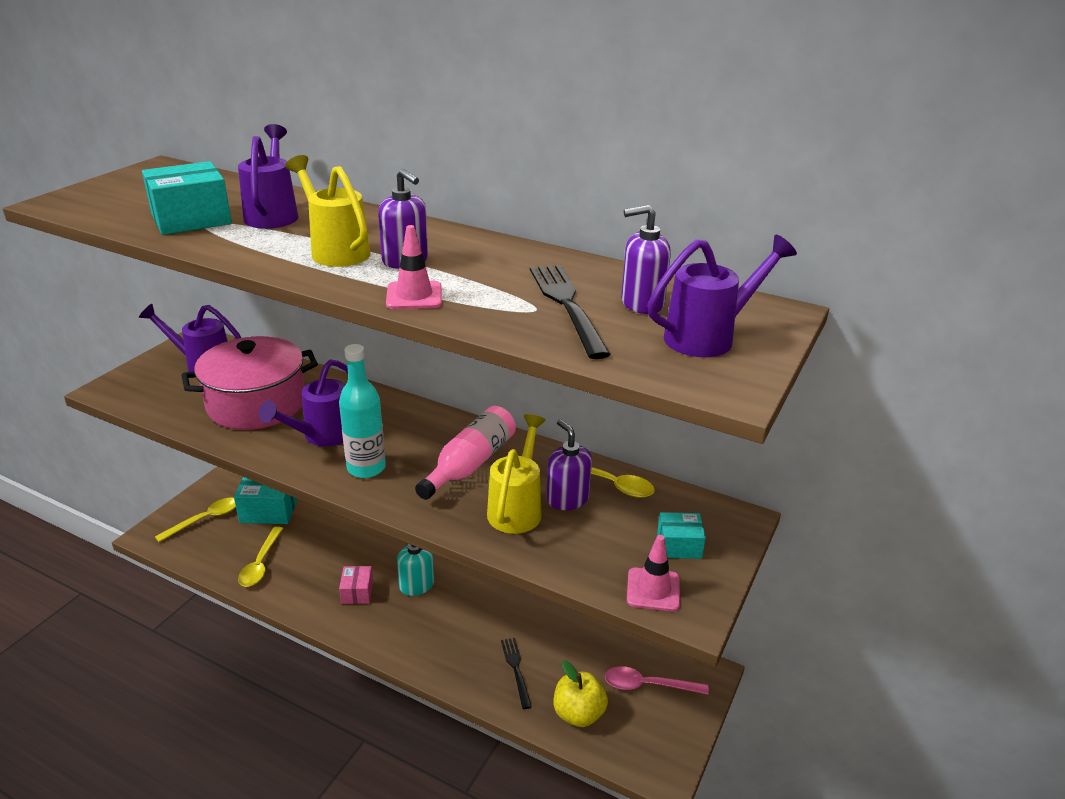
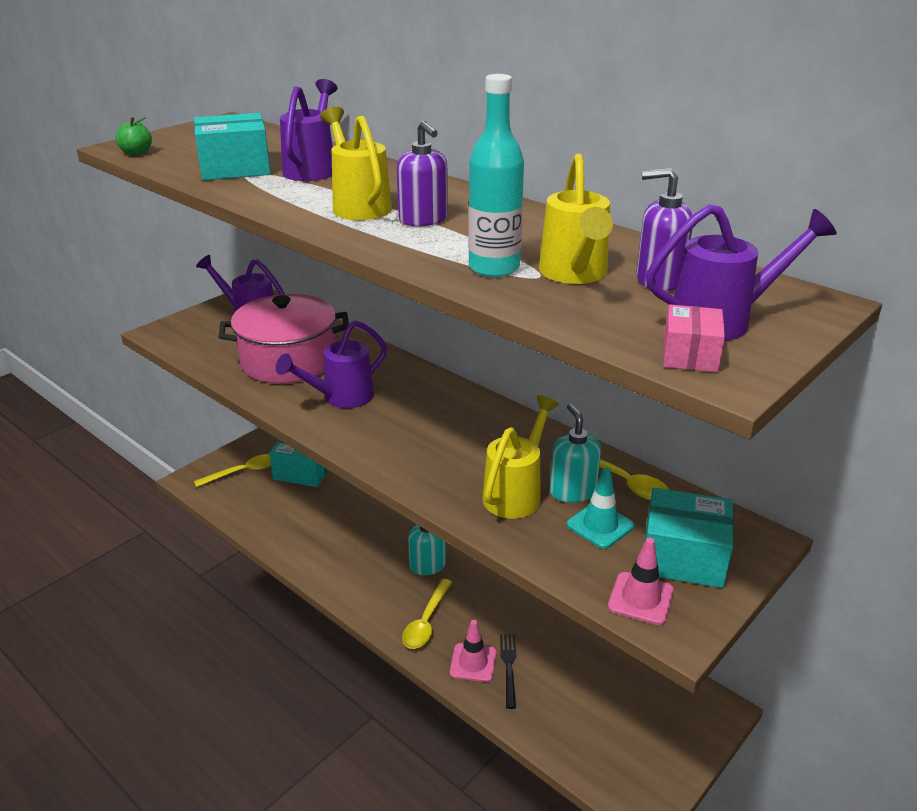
camera: 15 degrees right, 0 degrees up
yellow spoon [238,526,283,587] -> yellow spoon moved to [402,579,452,649]
turquoise bottle [339,344,386,478] -> turquoise bottle moved to [468,74,524,277]
pink box [339,566,373,604] -> pink box moved to [663,304,725,372]
pink traffic cone [386,225,442,309] -> pink traffic cone moved to [450,620,497,682]
pink bottle [415,406,516,500] -> none
black fork [530,265,611,359] -> yellow watering can [539,153,613,284]
purple soap dispenser [547,419,592,510] -> turquoise soap dispenser [550,404,601,503]
yellow apple [554,660,608,727] -> none
pink spoon [605,666,709,695] -> none
turquoise box [657,512,706,559] -> turquoise box [644,488,734,588], size x1.75
none -> green apple [115,117,152,155]
none -> turquoise traffic cone [567,467,635,549]

